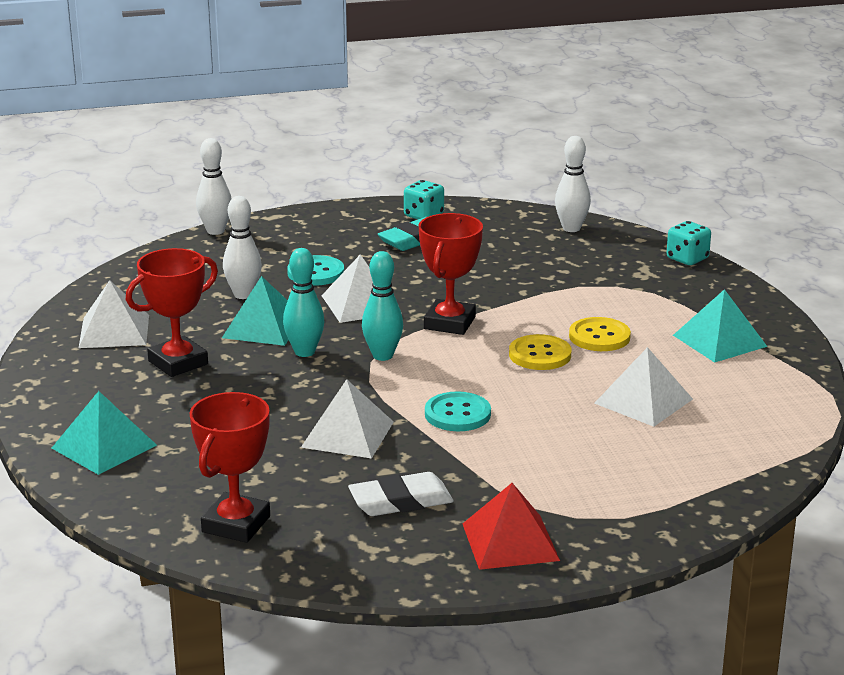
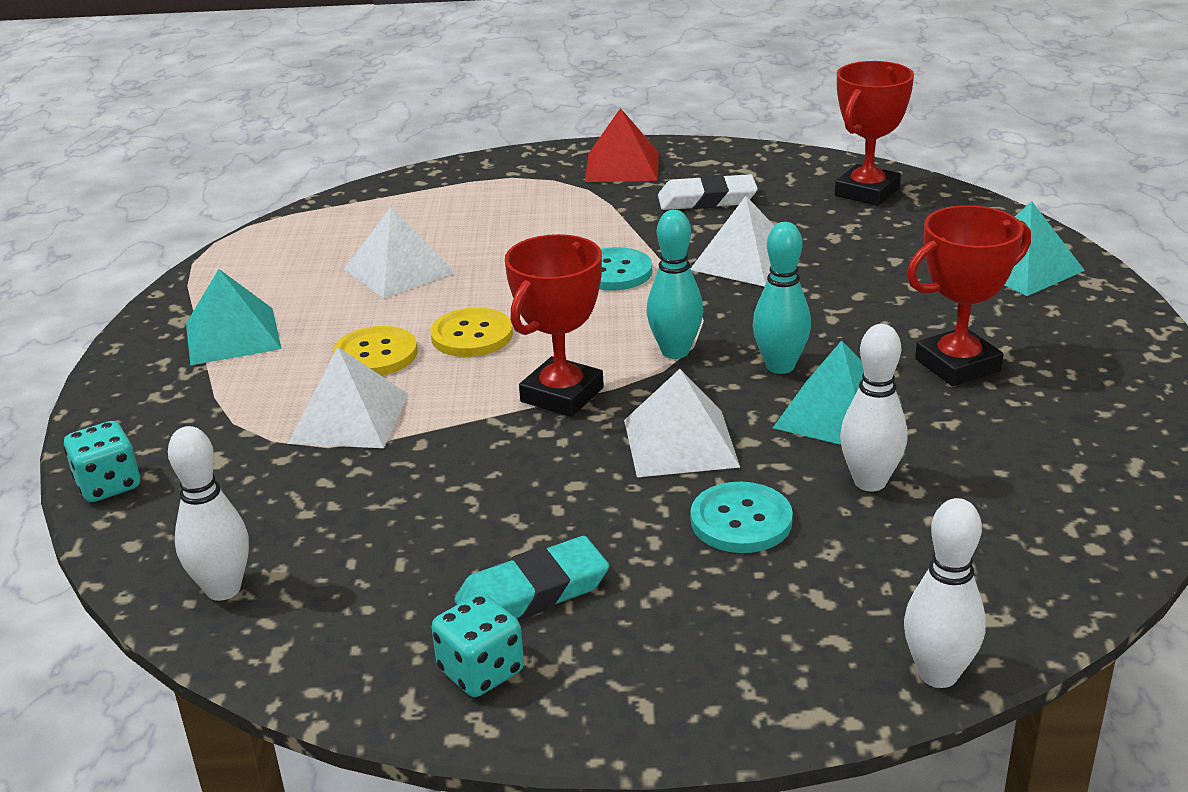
camera: 165 degrees left, 5 degrees up
white pyramid [79,280,149,348] -> white pyramid moved to [288,347,409,448]

